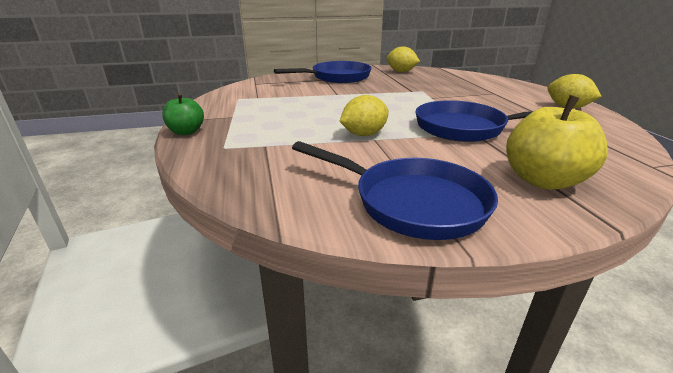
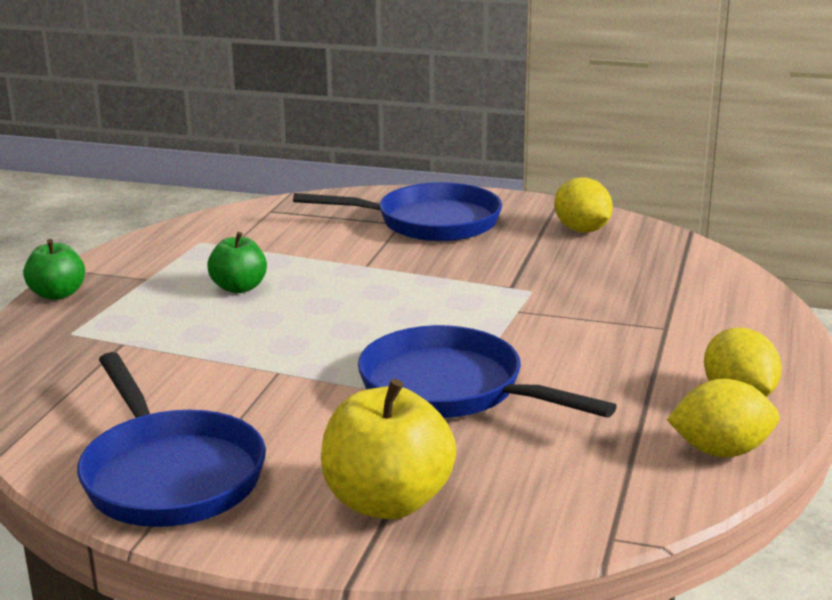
camera: 30 degrees right, 5 degrees down
yellow lemon [340,95,389,136] -> yellow lemon moved to [667,379,780,457]
none -> green apple [207,232,267,293]

